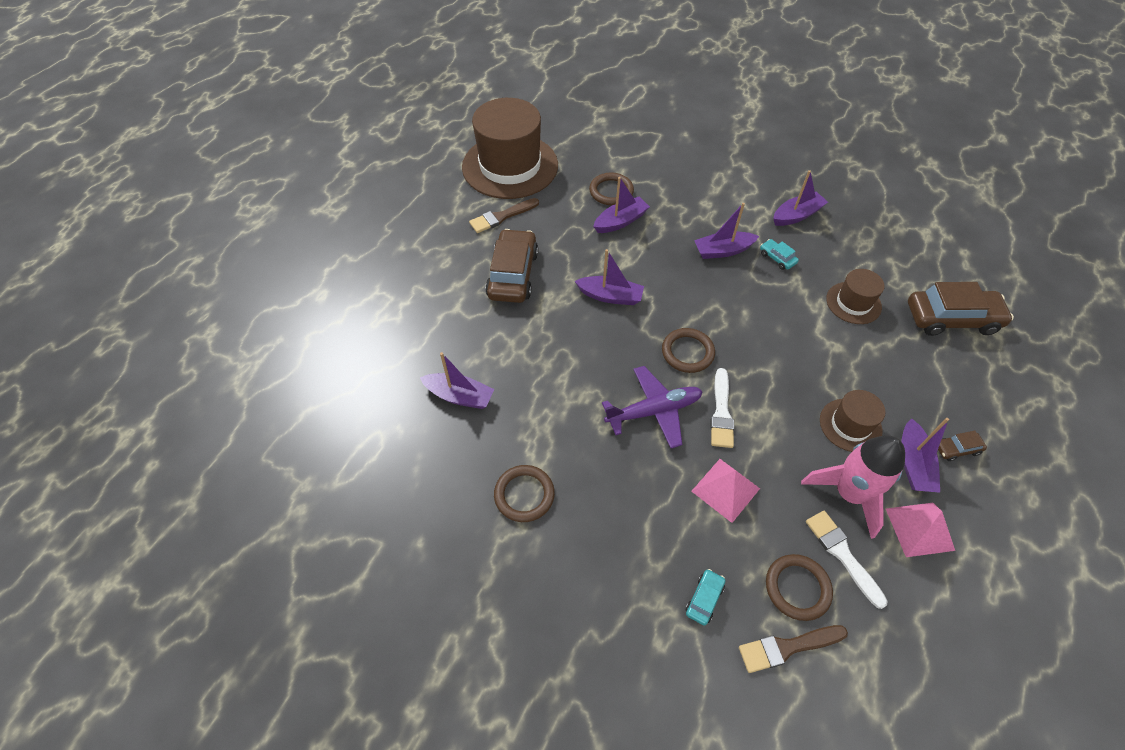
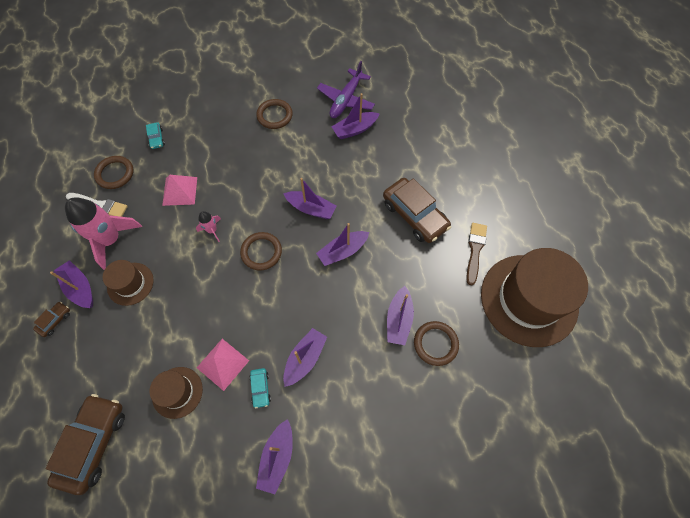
camera: 135 degrees right, 10 degrees up
purple plane [602,366,703,448] -> purple plane moved to [317,61,375,118]
white brush [710,368,734,448] -> pink rocket [196,211,221,242]
brown brush [739,625,848,673] -> none
turquoise car [760,239,799,270] -> turquoise car turned 75 degrees clockwise [249,368,271,409]
pink pyramid [886,503,955,557] -> pink pyramid moved to [197,339,249,391]
brown car [908,282,1014,336] -> brown car turned 150 degrees clockwise [46,394,125,495]
none -> purple boat [283,178,336,219]

